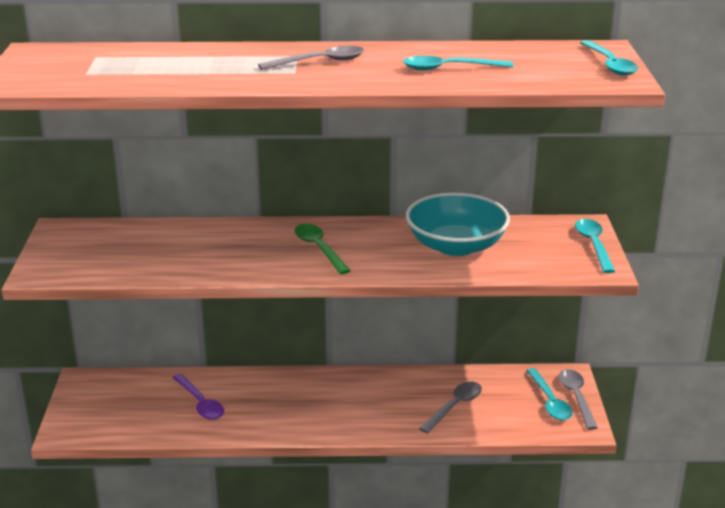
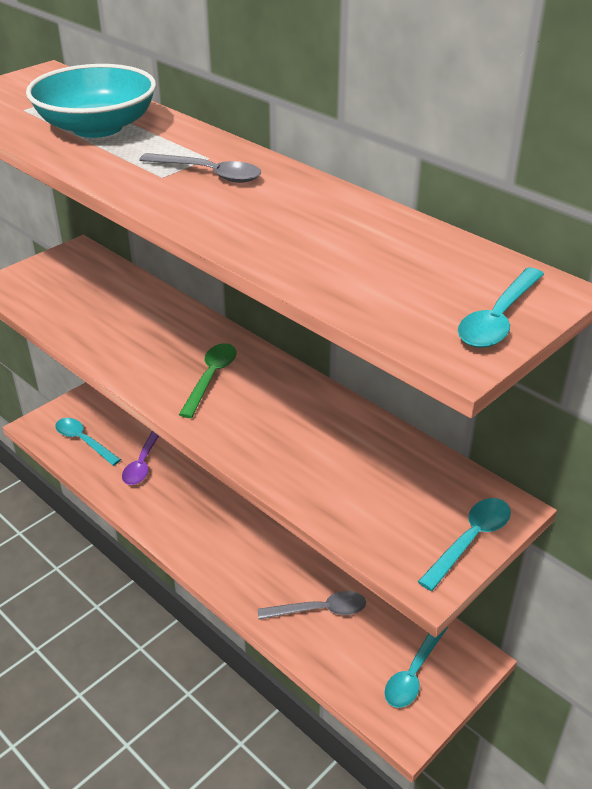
camera: 45 degrees right, 10 degrees up
turquoise spoon [403,56,513,71] -> turquoise spoon moved to [55,418,121,466]
turquoise bowl [406,193,510,256] -> turquoise bowl moved to [26,64,156,138]
grey spoon [558,369,598,430] -> none

